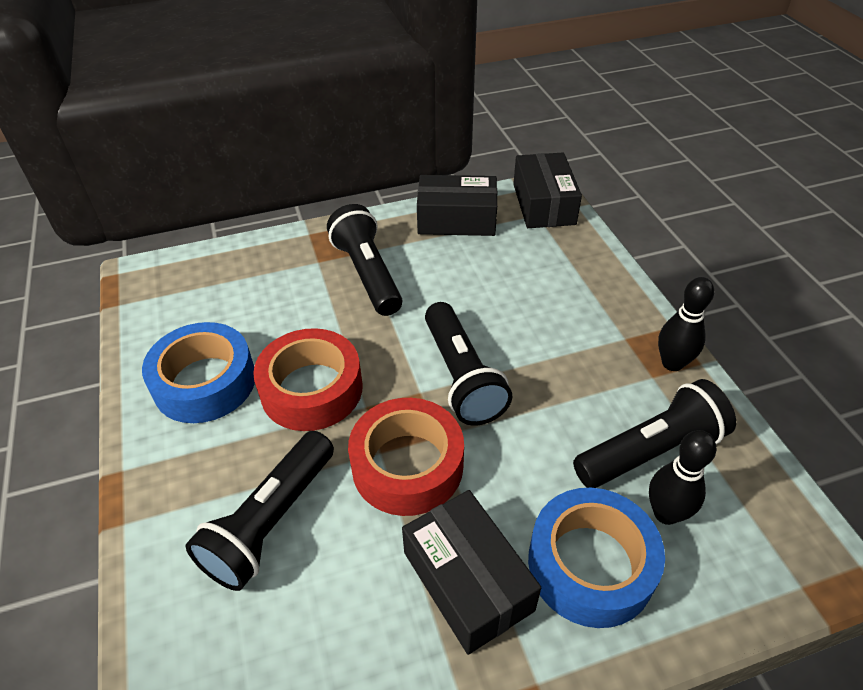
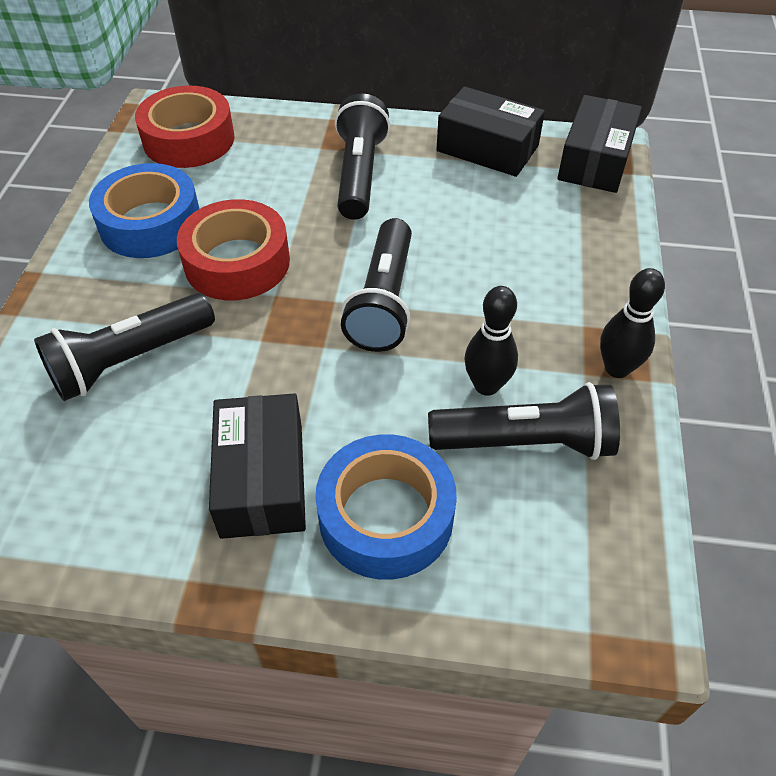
camera: 25 degrees right, 5 degrees up
red tape [348,398,464,516] -> red tape moved to [135,86,235,168]
black bowling pin [649,430,717,525] -> black bowling pin moved to [464,286,518,396]

